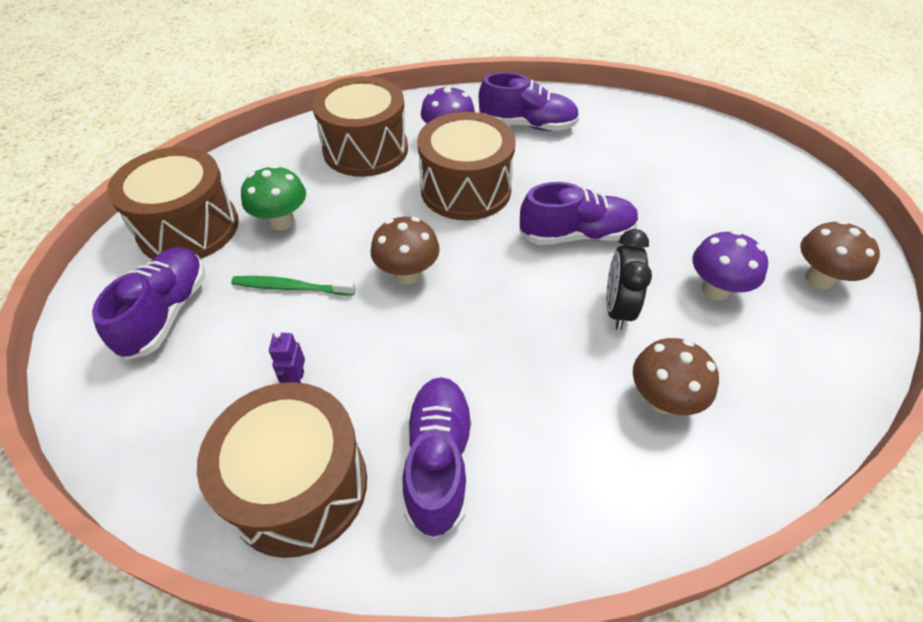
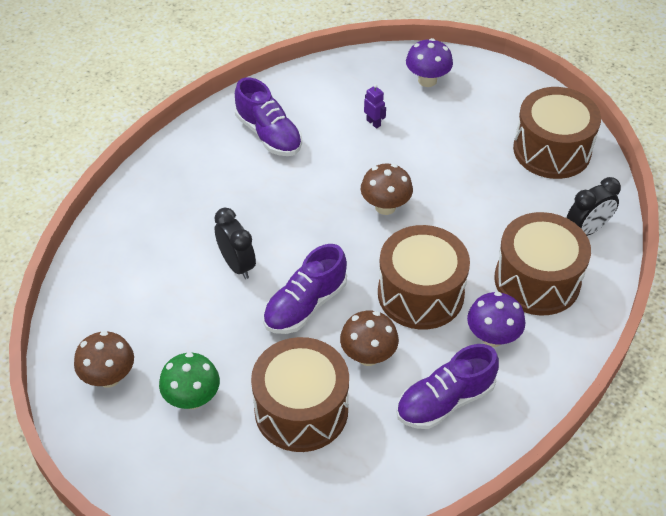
camera: 140 degrees right, 0 degrees up
purple shoe [92,247,205,360] -> none
brown drum [197,382,367,558] -> brown drum moved to [251,337,349,452]
green toothbrush [231,276,355,296] -> none
green mushroom [241,165,306,230] -> green mushroom moved to [159,352,220,409]
brown mushroom [633,338,719,415] -> brown mushroom moved to [340,311,399,366]
purple mushroom [693,230,768,300] -> purple mushroom moved to [406,38,453,87]
none -> black clock [567,177,621,236]

